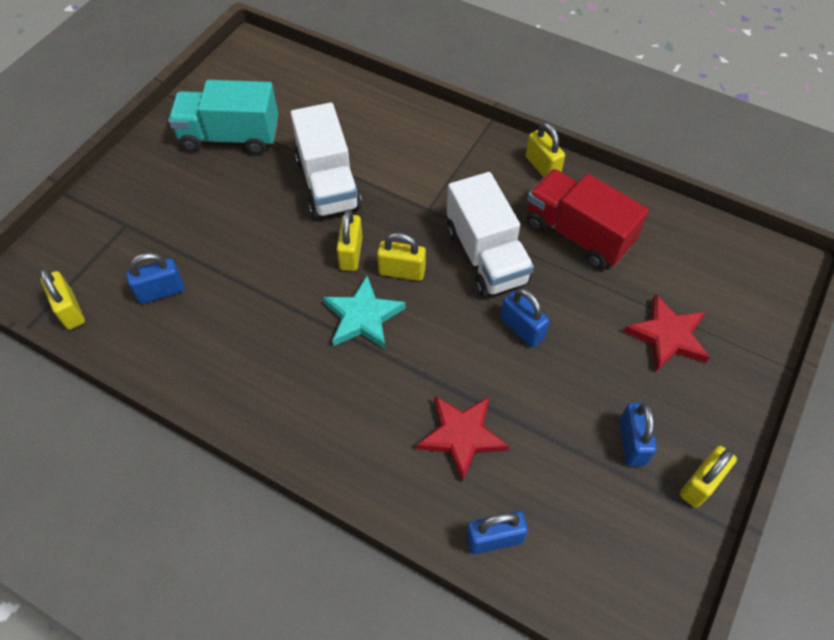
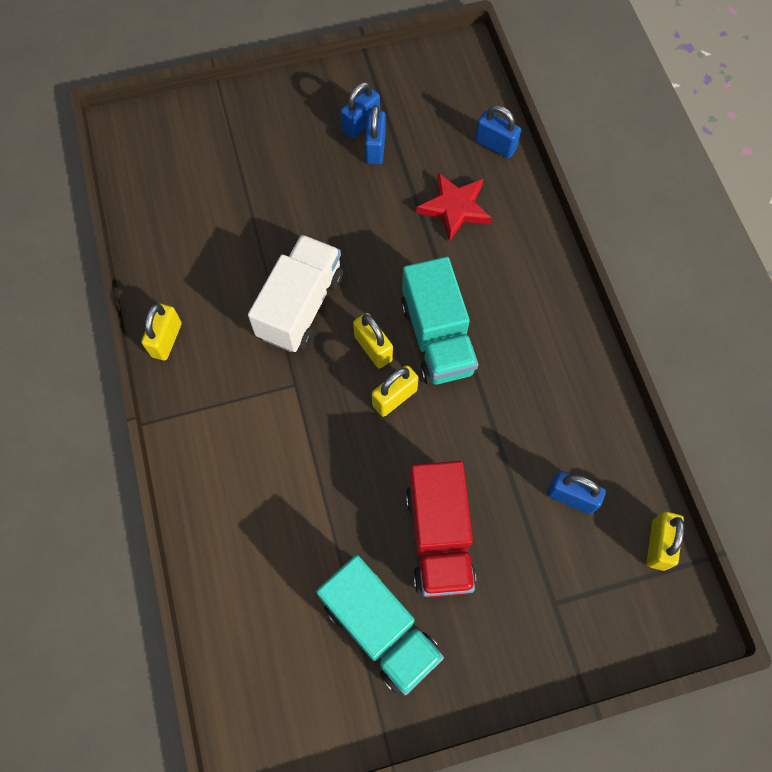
camera: 135 degrees left, 10 degrees up
white truck [290,103,362,219] -> none
turquoise star [323,276,406,349] -> turquoise truck [401,257,478,385]
blue padlock [501,288,549,347] -> blue padlock moved to [365,105,386,165]
red truck [527,169,649,269] -> red truck moved to [406,461,476,598]
red star [623,294,710,371] -> none
yellow padlock [680,446,737,508] -> none

